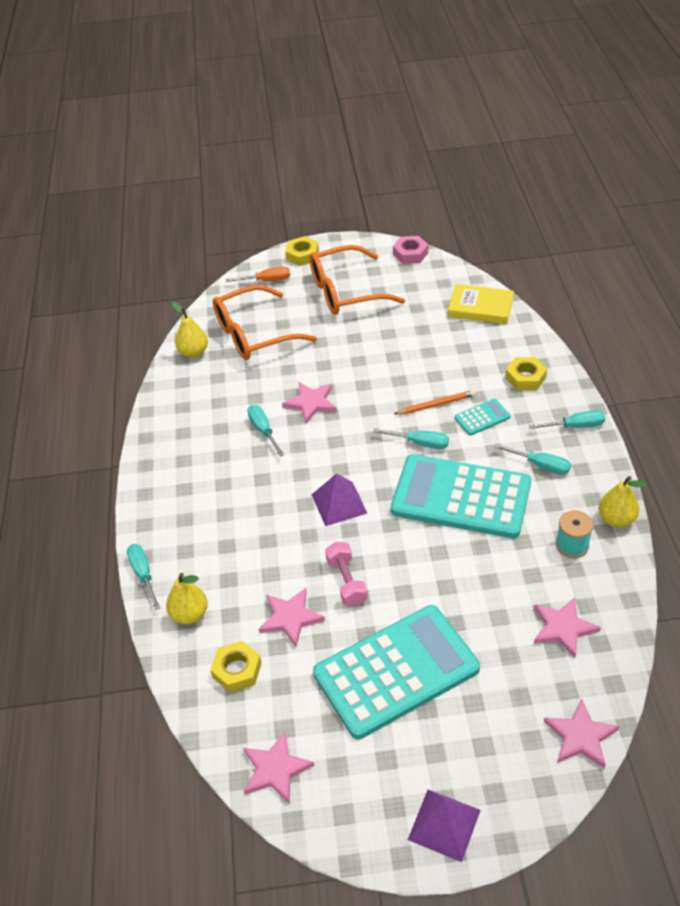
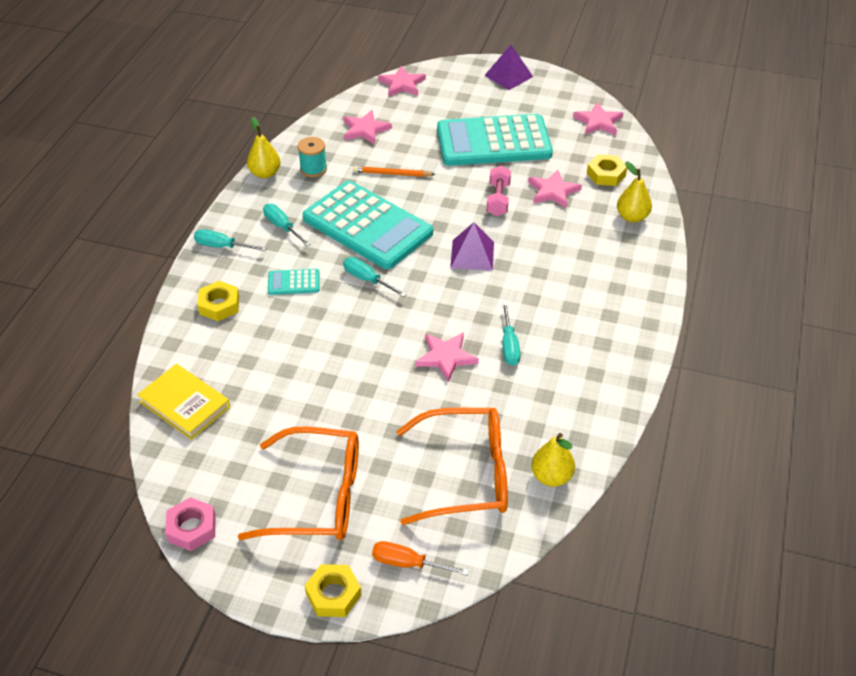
camera: 160 degrees left, 0 degrees up
turquoise screwdriver [127,544,160,610] -> none
orange pencil [394,390,476,414] -> orange pencil moved to [353,166,435,177]

